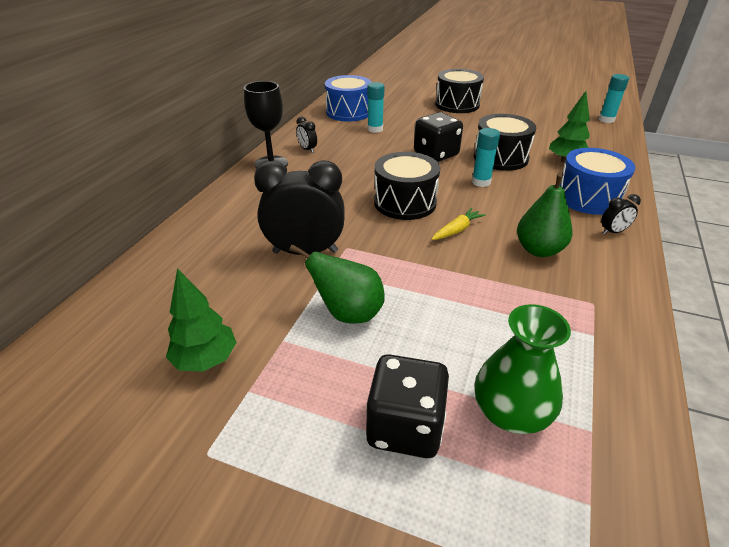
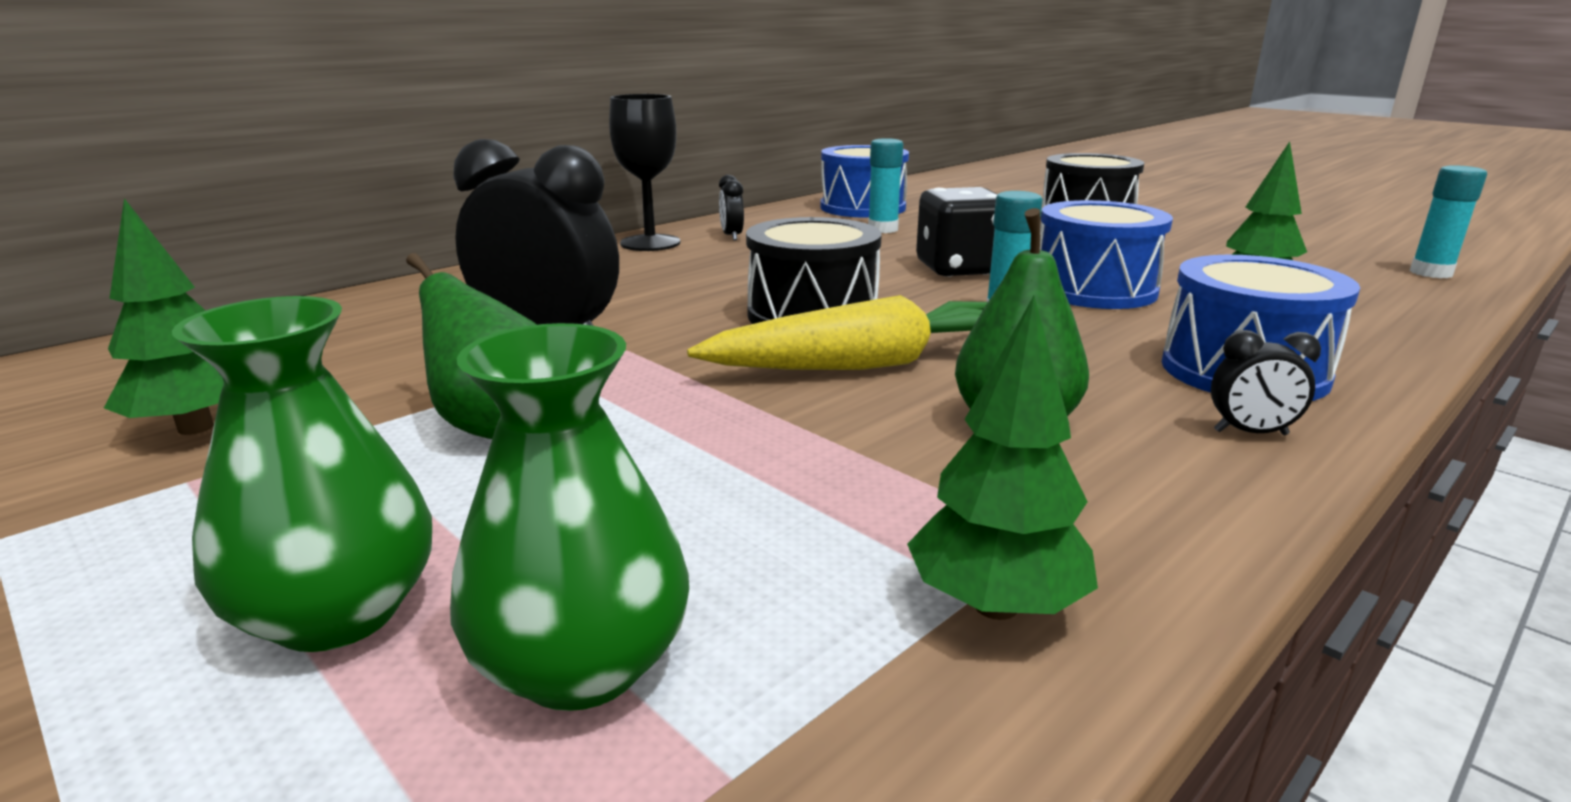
camera: 25 degrees right, 15 degrees down
black dice [366,354,450,458] -> green vase [172,296,432,652]
yellow carrot [432,208,486,240] -> yellow carrot [687,295,988,370], size x2.09
black drum [474,114,536,171] -> blue drum [1040,200,1173,309]
none -> green tree [907,296,1098,620]

